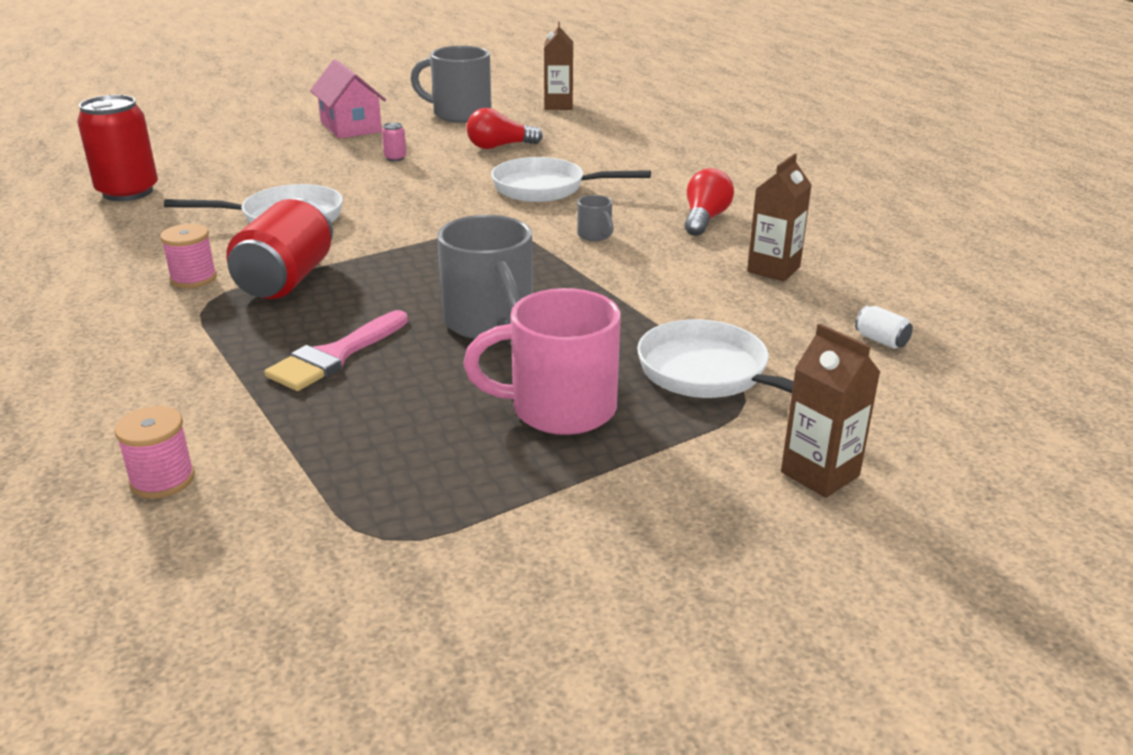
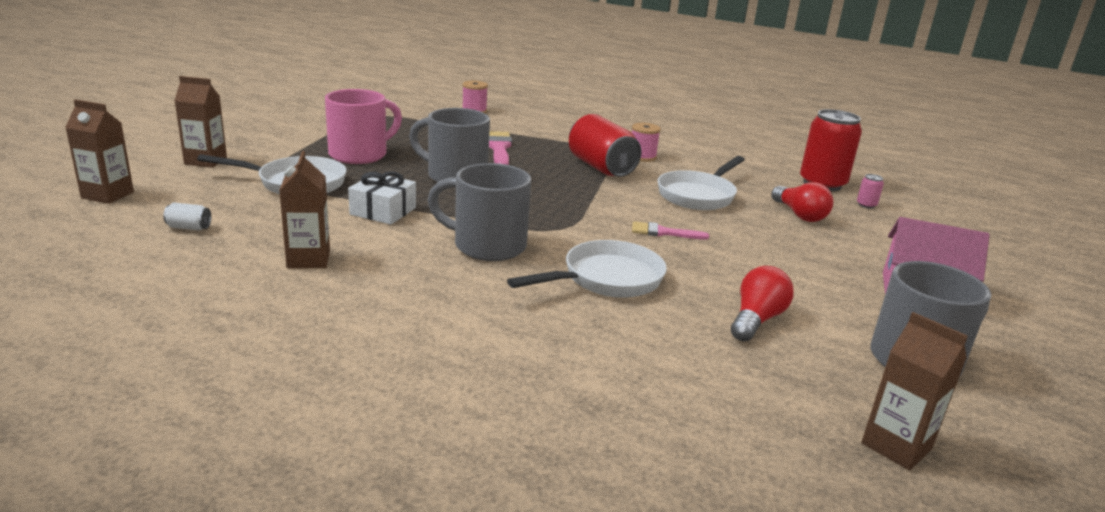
camera: 135 degrees right, 5 degrees down
pink can [382,122,406,161] -> pink can moved to [857,174,884,208]
grey mug [577,195,614,241] -> grey mug [428,163,531,261], size x2.24
red light bulb [685,168,734,236] -> red light bulb moved to [771,182,833,222]
none -> brown carton [65,99,134,204]
none -> white gift [348,171,416,225]
none -> pink brush [632,221,709,240]

